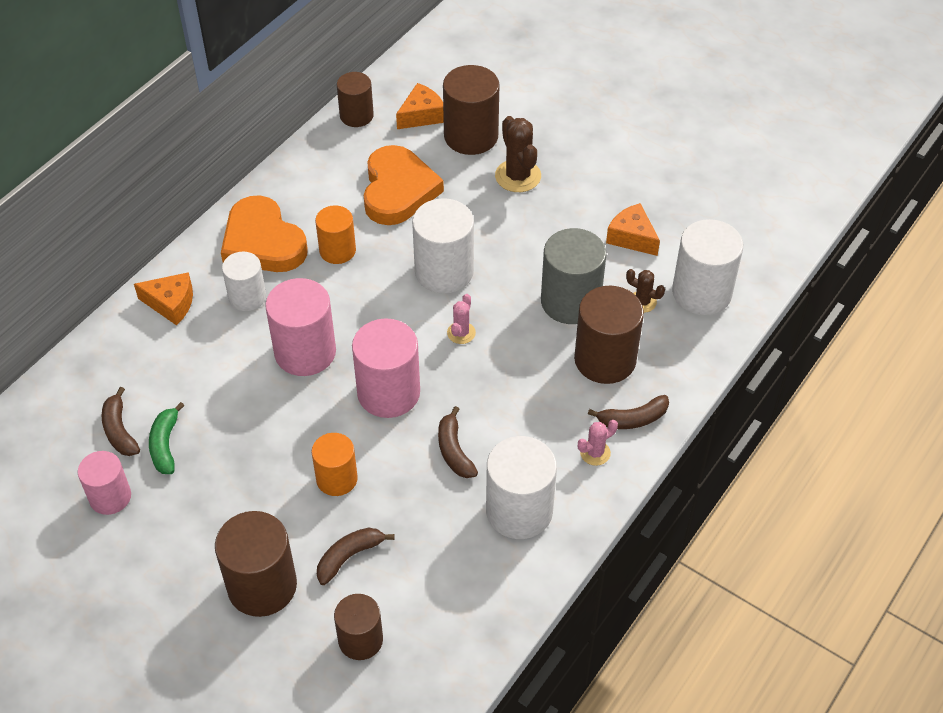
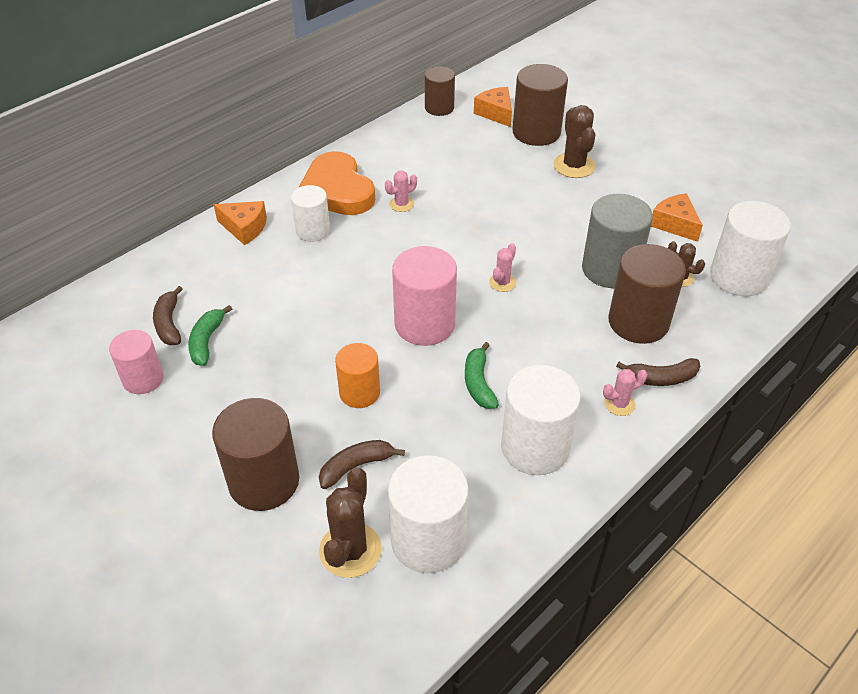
camera: 10 degrees right, 5 degrees down
pink cylinder [265,278,336,376] -> none
orange cylinder [315,205,356,264] -> pink cactus [385,170,417,212]
brown cylinder [334,594,383,660] -> brown cactus [319,467,382,578]
orange heart [364,145,444,225] -> none
orange cheese [396,83,444,129] -> orange cheese turned 90 degrees counterclockwise [474,87,512,127]
white cylinder [412,198,474,294] -> white cylinder moved to [388,455,469,573]
brown banana [438,406,478,478] -> green banana [465,342,499,409]

